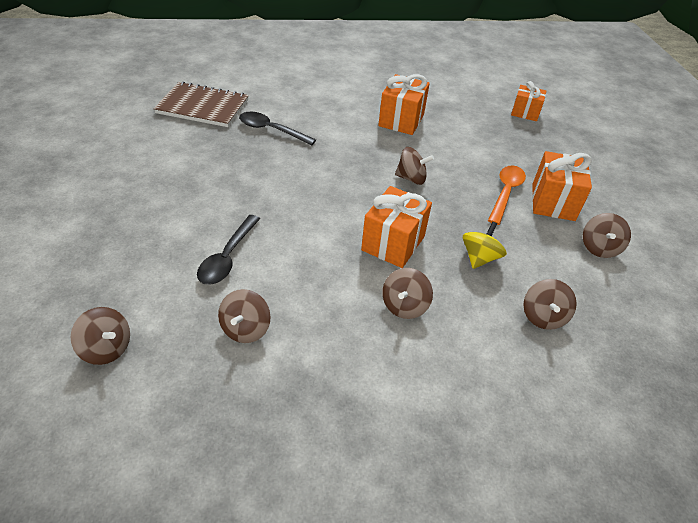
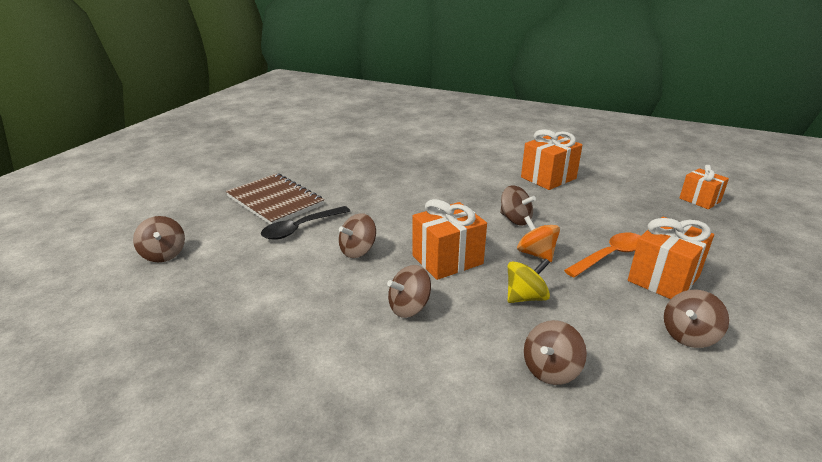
camera: 35 degrees right, 15 degrees down
brown notebook [153,82,249,127] -> brown notebook moved to [226,173,324,224]
brown spinning top [218,289,271,343] -> brown spinning top moved to [339,213,376,258]
black spoon [239,112,316,146] -> none
none -> orange spinning top [517,216,560,262]

